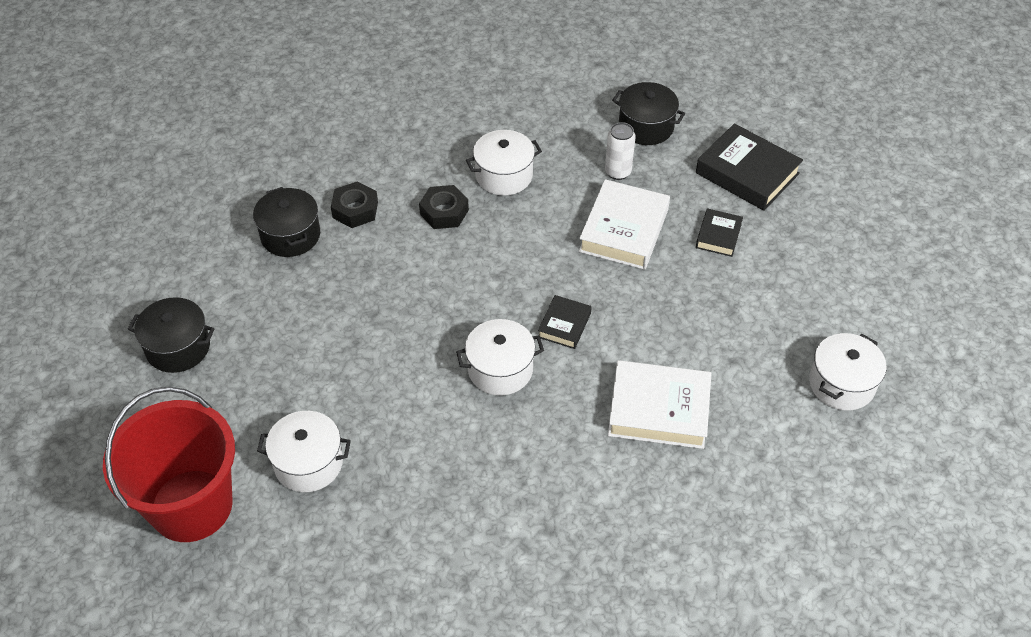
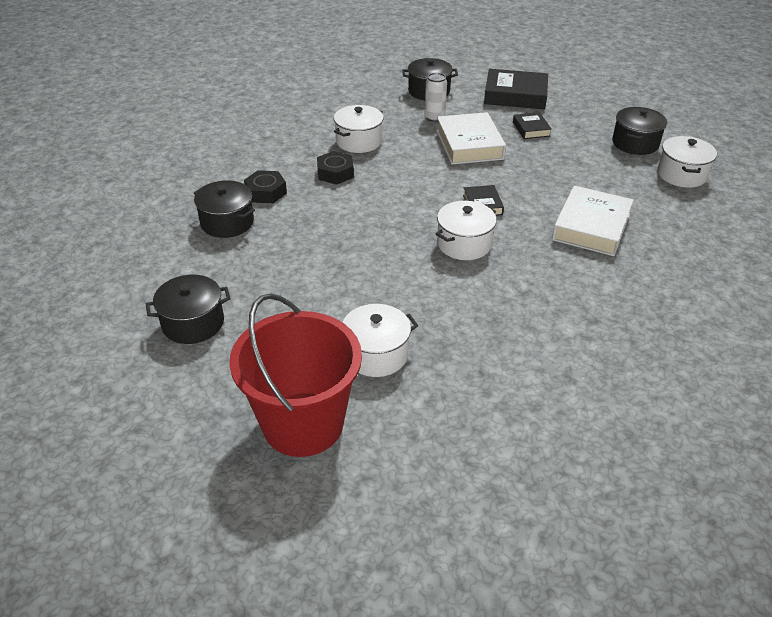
camera: 30 degrees left, 10 degrees down
white book [608,360,712,449] -> white book turned 45 degrees counterclockwise [552,186,634,256]
none -> black pot [612,107,667,155]

